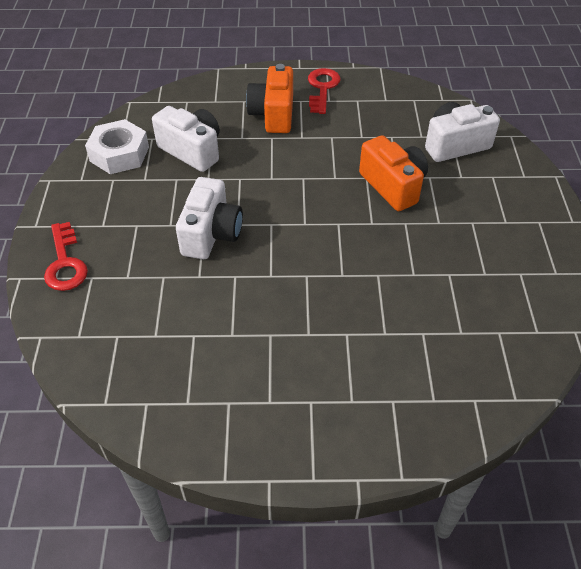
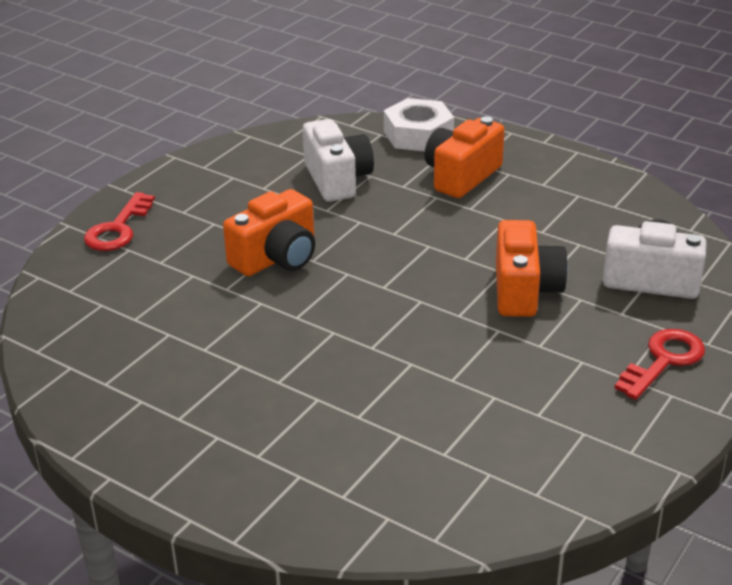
camera: 35 degrees right, 15 degrees down
white nut [85,119,149,174] -> white nut moved to [384,98,454,151]
white camera [176,177,243,259] -> orange camera [223,189,315,276]
red key [308,68,341,114] -> red key moved to [615,329,705,400]

